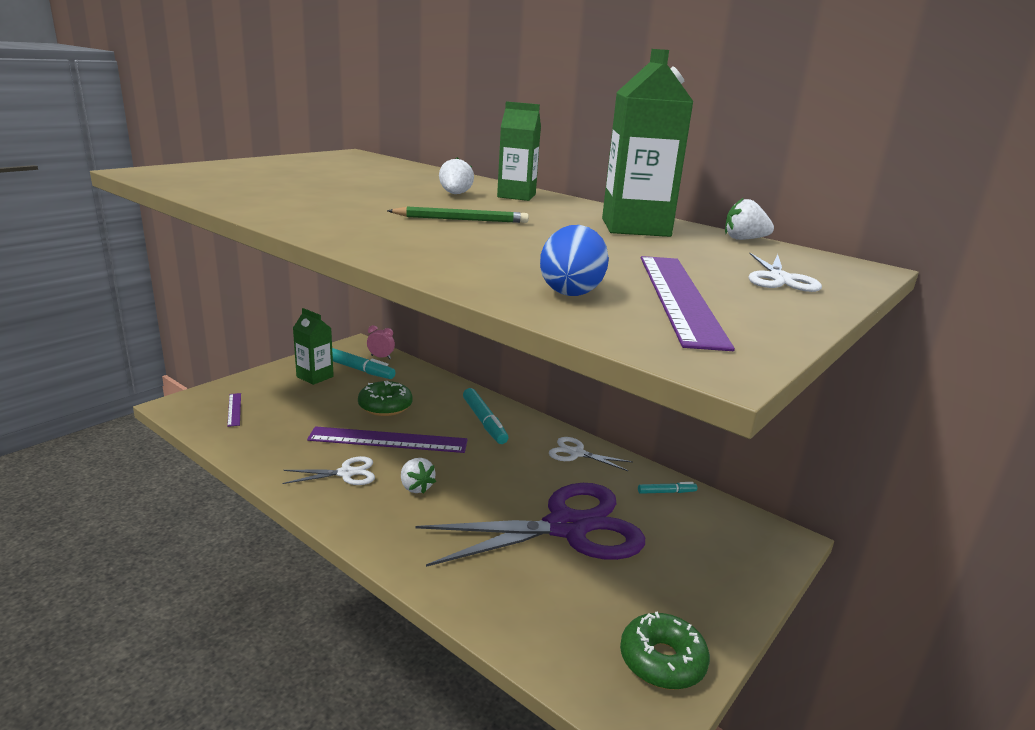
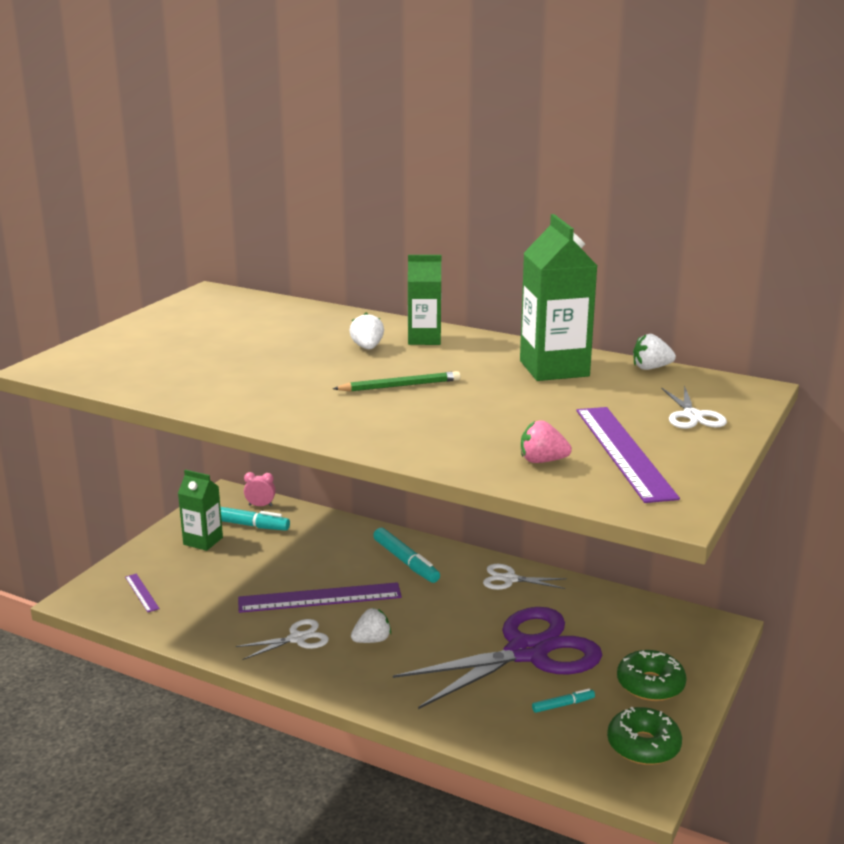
camera: 10 degrees left, 0 degrees up
green donut [358,381,413,416] -> green donut moved to [617,650,687,701]
white strawberry [401,458,436,494] -> white strawberry turned 75 degrees counterclockwise [351,608,391,643]
blue egg [540,225,609,296] -> pink strawberry [521,420,572,463]
turquoise marker [638,482,697,494] -> turquoise marker moved to [532,688,595,713]

